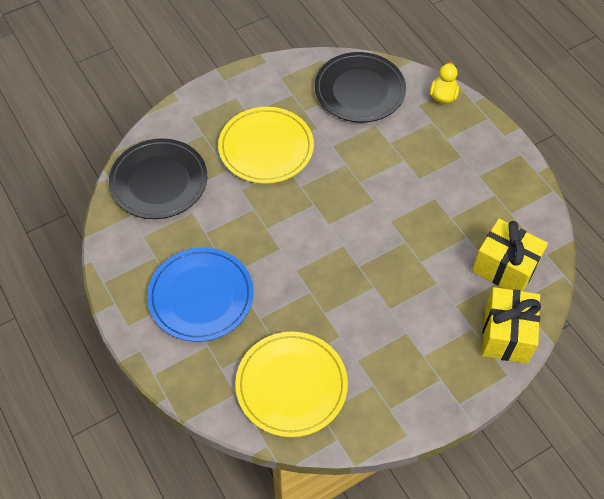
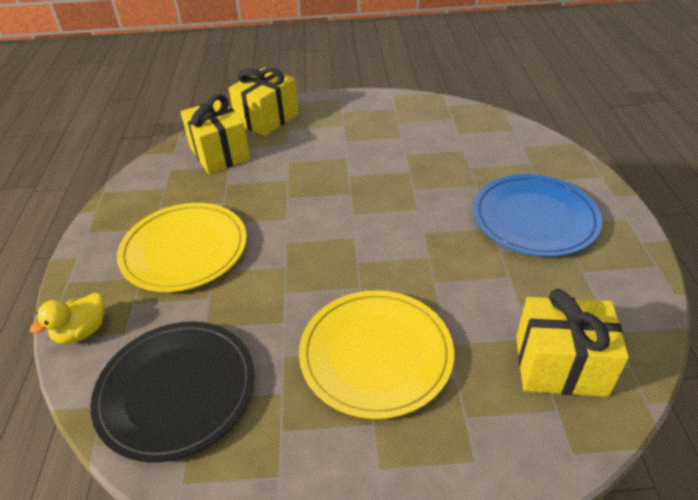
camera: 150 degrees left, 15 degrees down
black plate [109,138,207,219] -> yellow gift [516,289,629,397]
yellow plate [235,332,348,437] -> yellow plate moved to [117,203,247,292]

